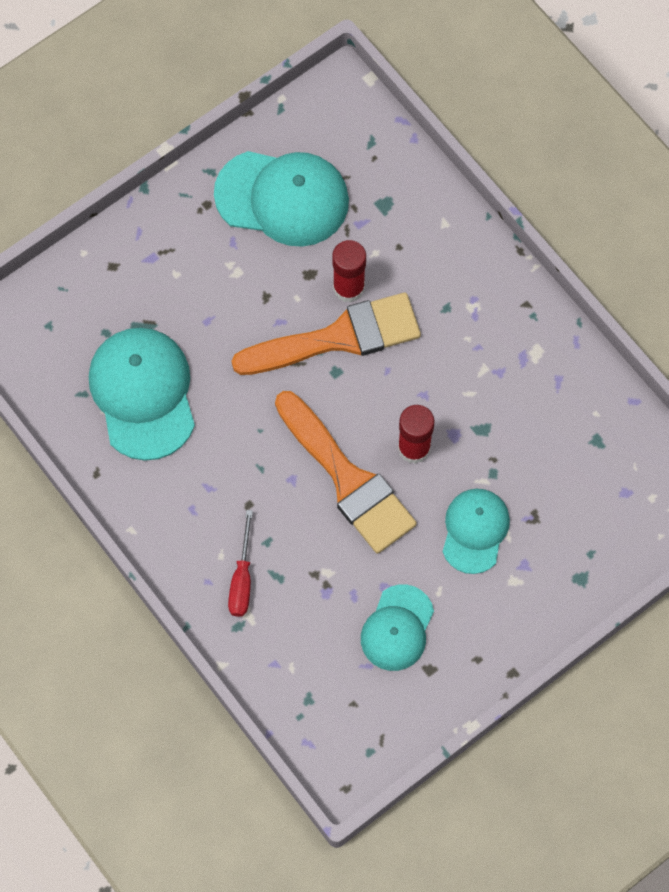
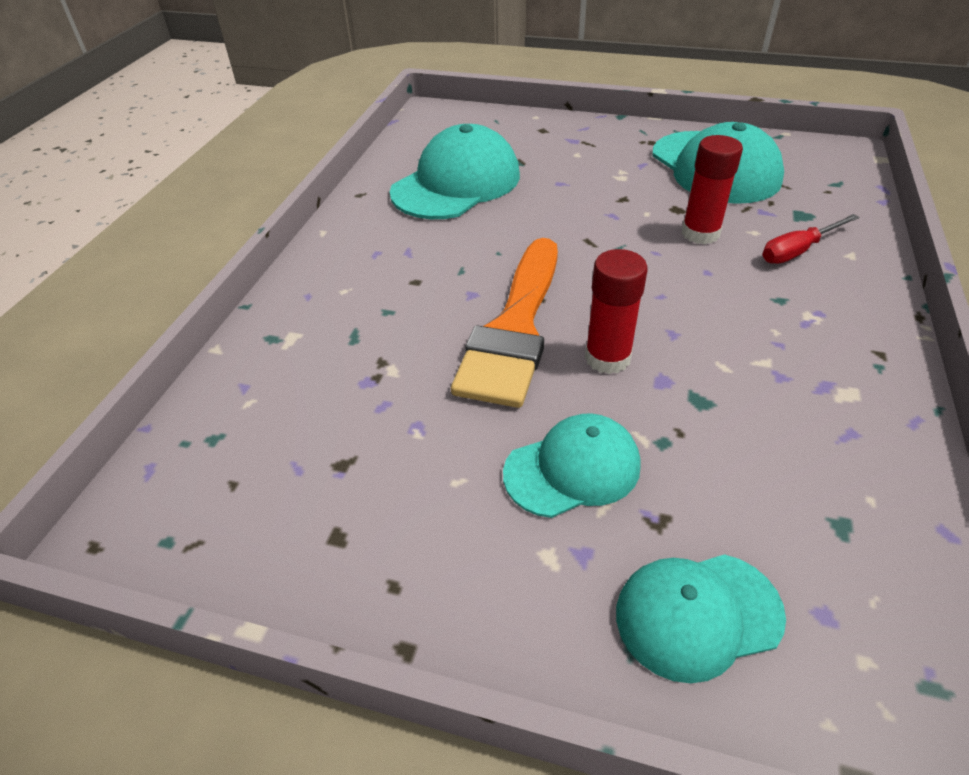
camera: 55 degrees right, 25 degrees down
red screwdriver [228,510,253,617] -> red screwdriver moved to [762,214,860,264]
orange brush [232,292,421,375] -> none
turquoise cap [361,584,434,671] -> turquoise cap moved to [616,554,786,683]

